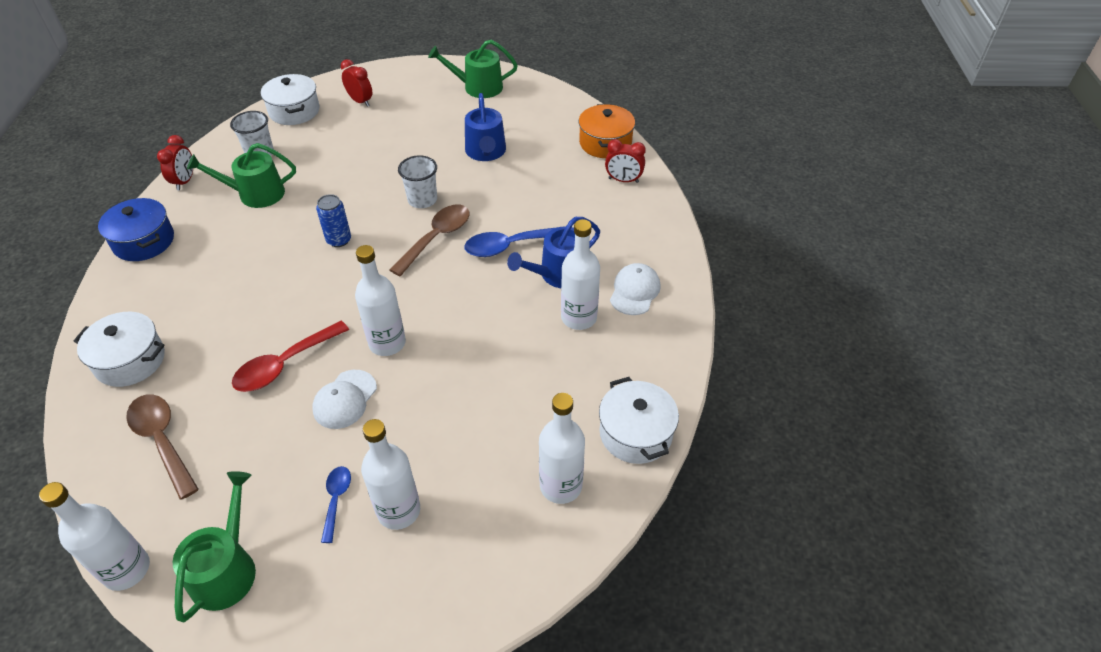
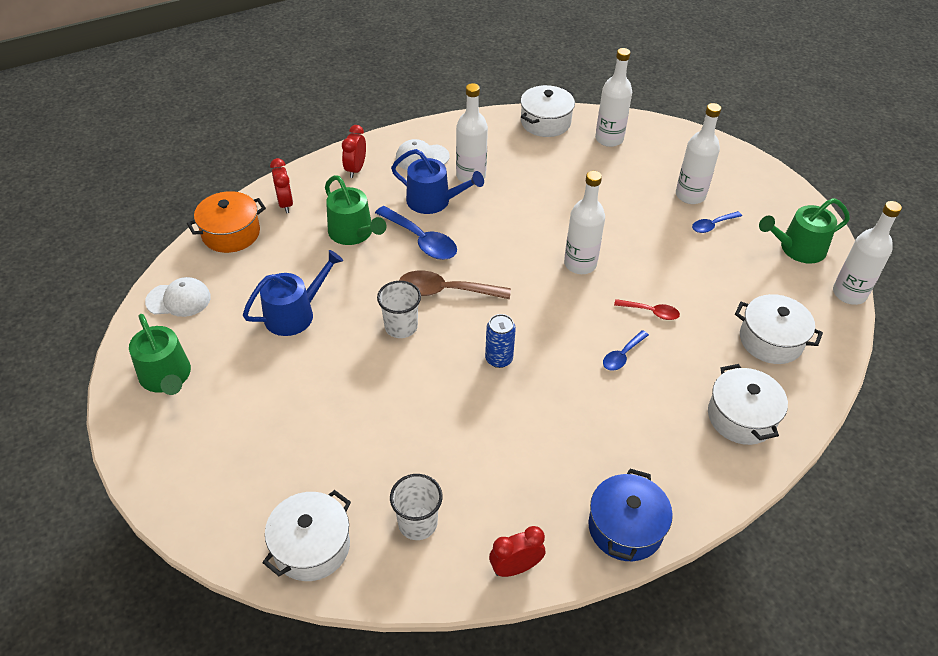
camera: 120 degrees left, 0 degrees up
brown spoon [126,394,199,500] -> white pot [735,294,823,364]
green watering can [187,143,296,208] -> green watering can moved to [325,175,386,245]
red spoon [232,321,349,392] -> red spoon [614,299,680,320], size x0.57
white cap [312,370,377,429] -> white cap moved to [145,277,211,317]
red clock [341,59,372,107] -> red clock moved to [342,125,366,178]
none -> blue spoon [603,330,649,371]

